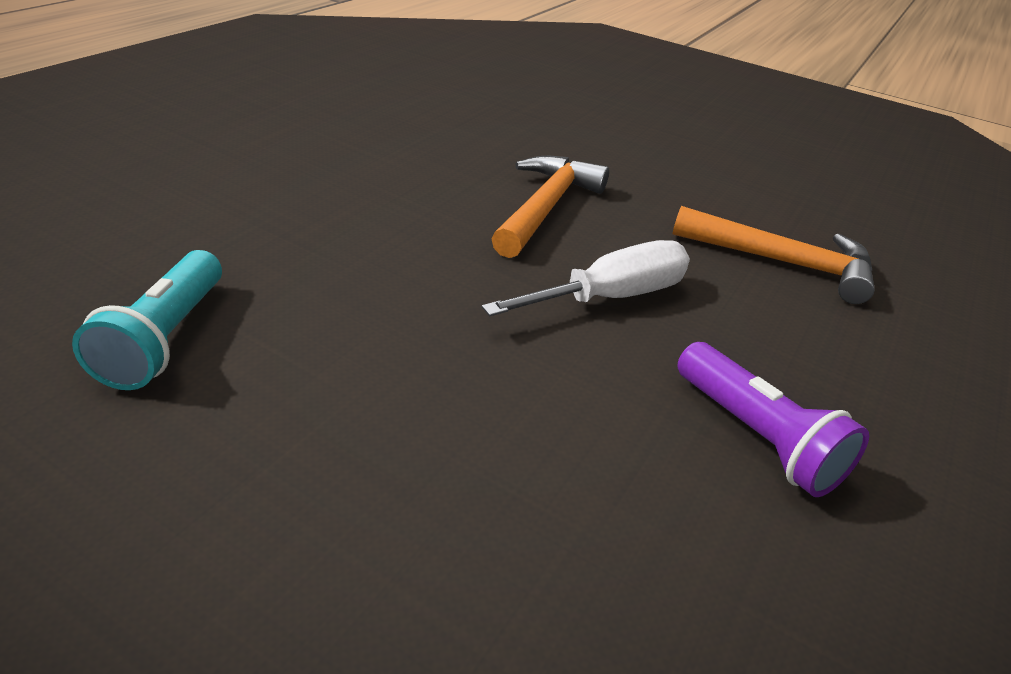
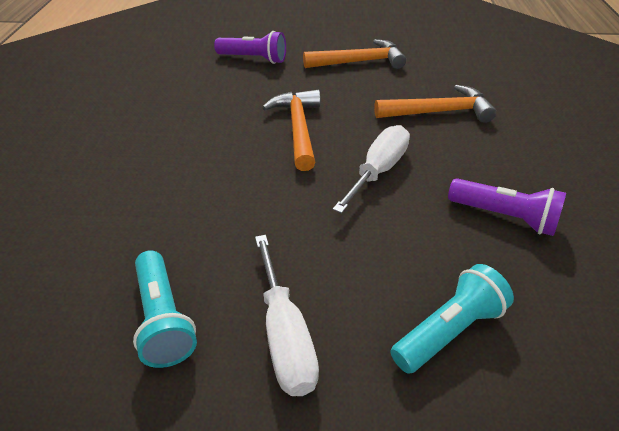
camera: 25 degrees left, 5 degrees up
none -> purple flashlight [214,31,286,64]
none -> white screwdriver [255,235,319,396]
none -> orange hammer [303,39,406,69]
none -> turquoise flashlight [390,264,514,374]

